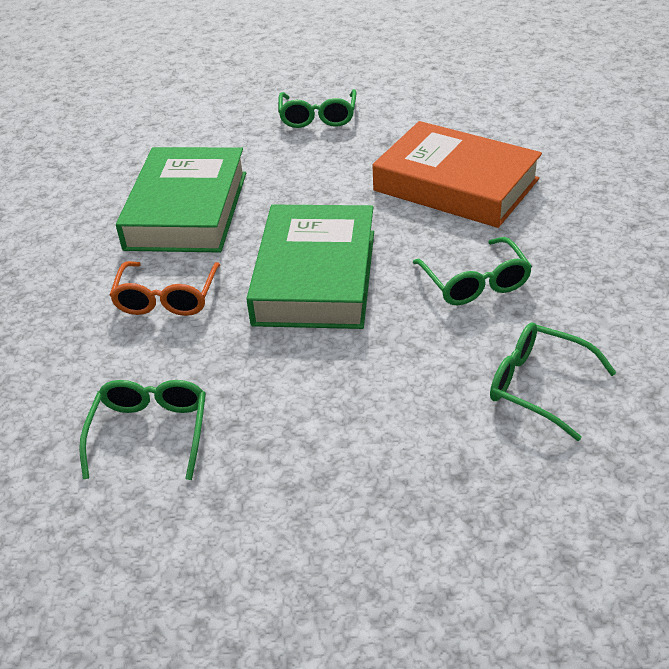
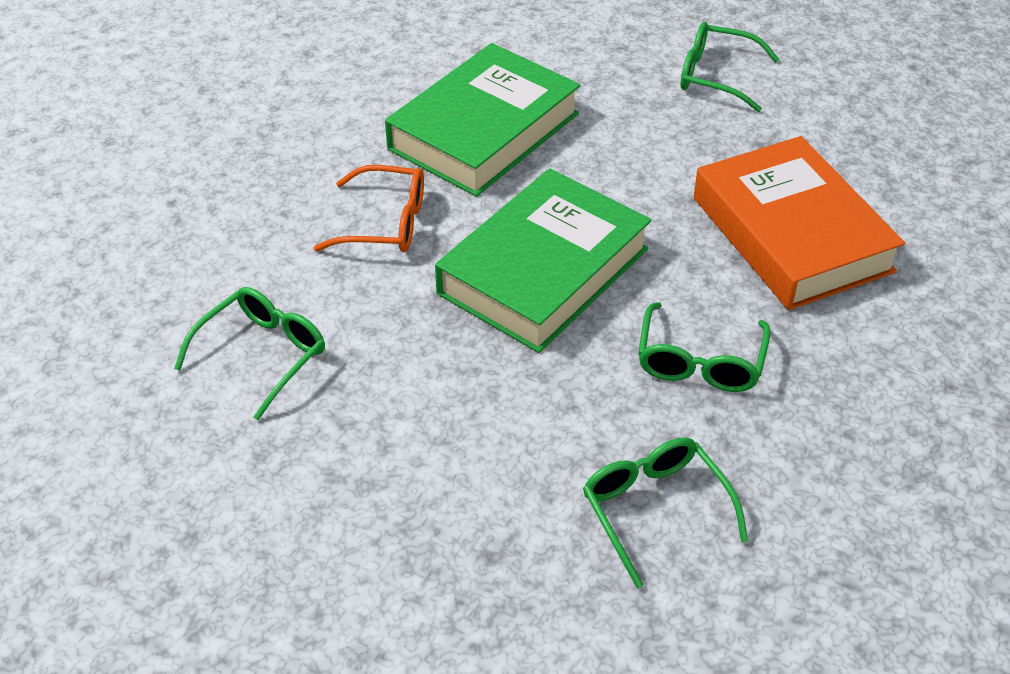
camera: 30 degrees right, 5 degrees up
orange glasses [109,261,220,316] -> orange glasses turned 120 degrees counterclockwise [314,165,424,252]
green glasses [278,89,357,128] -> green glasses turned 75 degrees clockwise [681,22,779,112]

